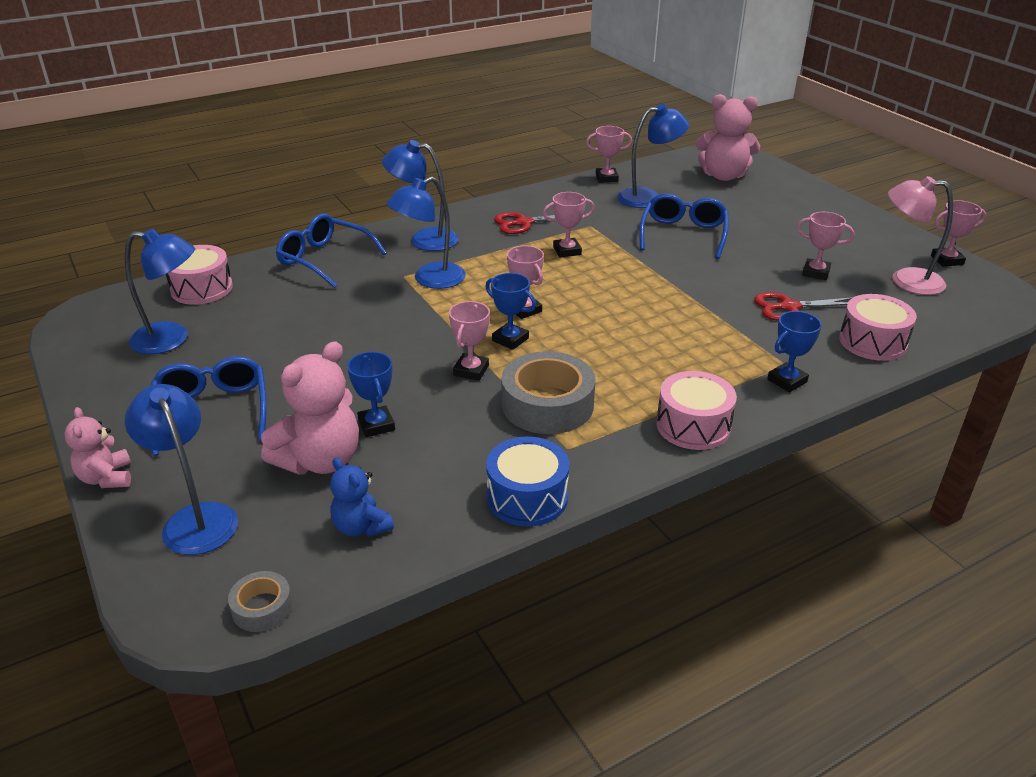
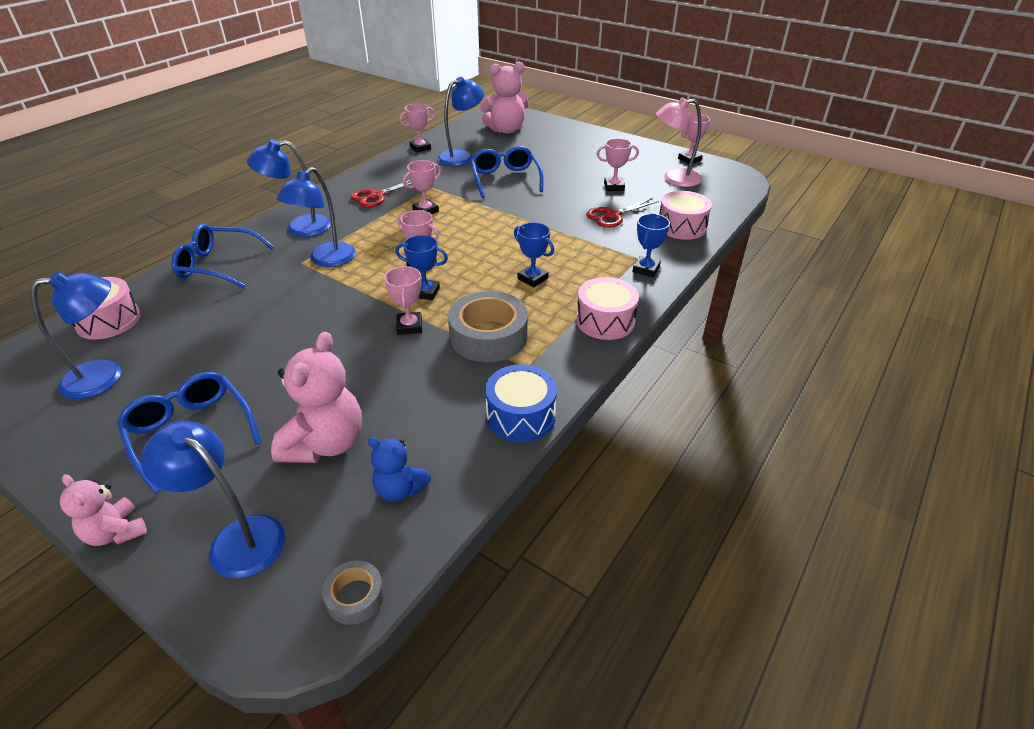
camera: 25 degrees left, 5 degrees up
blue trophy [347,352,395,437] -> blue trophy moved to [514,222,554,287]

